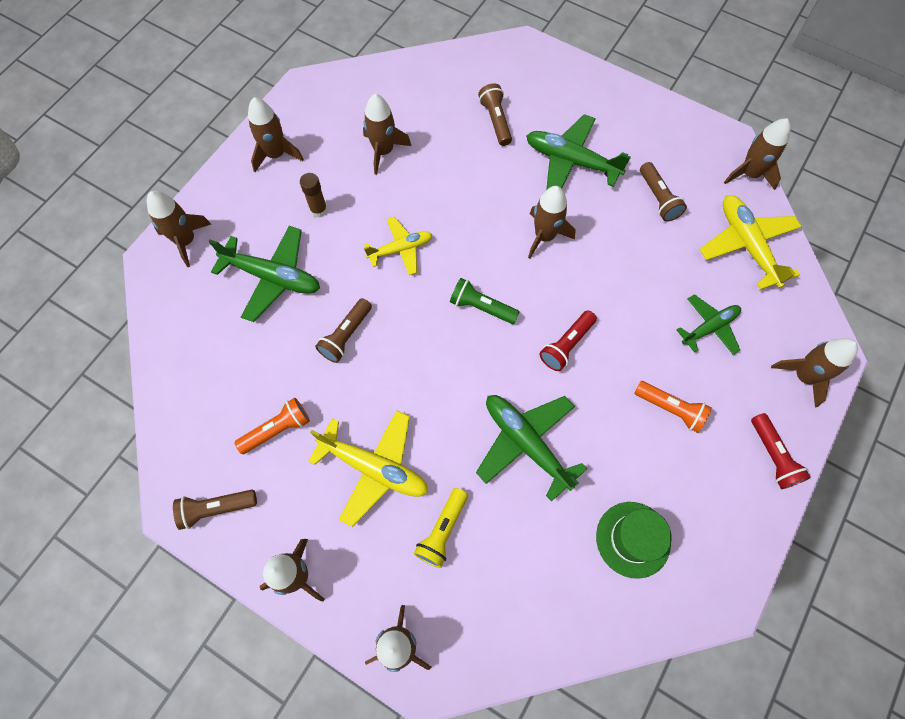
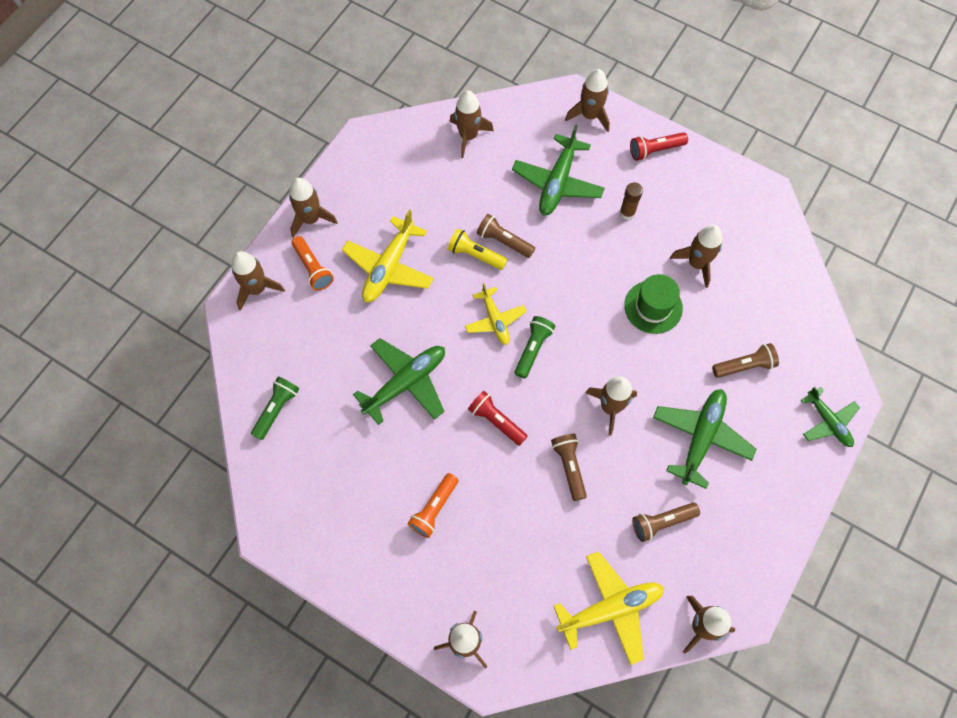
camera: 90 degrees right, 0 degrees up
brown flashlight [173,490,257,530] -> brown flashlight moved to [551,434,587,501]
orange flashlight [234,398,310,454] -> orange flashlight moved to [292,236,334,291]
brown rocket [248,97,304,172] -> brown rocket moved to [450,91,494,158]
yellow plane [364,217,432,275] -> yellow plane moved to [465,283,527,345]
yellow flashlight [413,488,468,568] -> yellow flashlight moved to [448,229,508,270]
green hat [596,502,672,579] -> green hat moved to [624,274,683,334]
green plane [677,294,741,355] -> green plane moved to [801,386,860,447]
red flashlight [751,413,811,489] -> red flashlight moved to [630,132,688,161]
none -> green flashlight [251,376,299,440]

